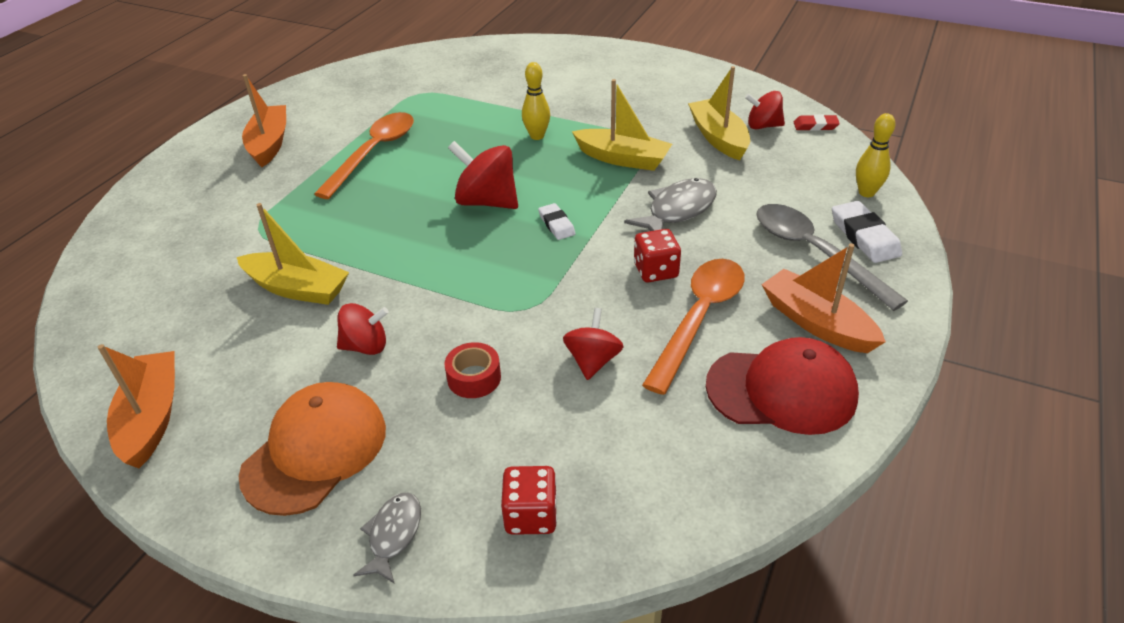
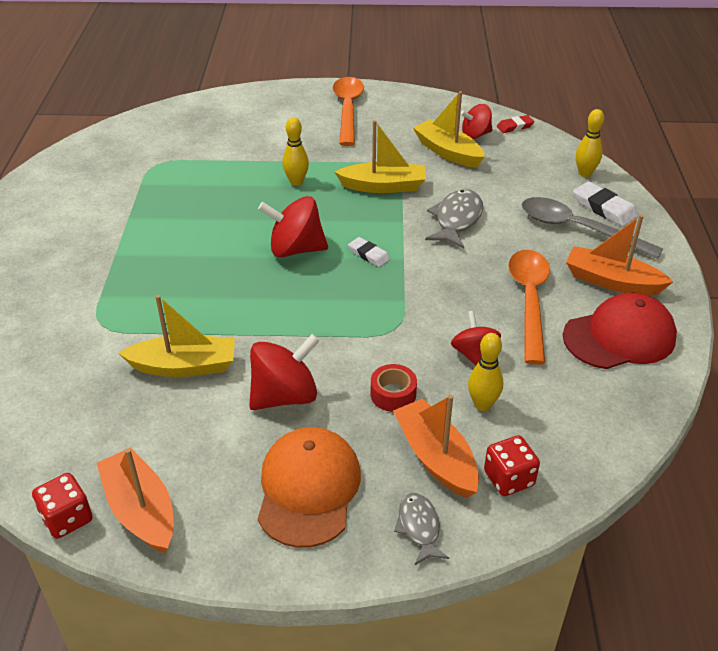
camera: 25 degrees left, 0 degrees up
orange boat [242,74,286,167] -> orange boat moved to [393,395,479,498]
orange spoon [314,112,414,199] -> orange spoon moved to [333,77,364,146]
red spinning top [337,303,389,355] -> red spinning top [249,334,320,410], size x1.56
red dice [634,229,681,282] -> red dice moved to [32,473,93,539]
none -> yellow bowling pin [468,333,503,411]

